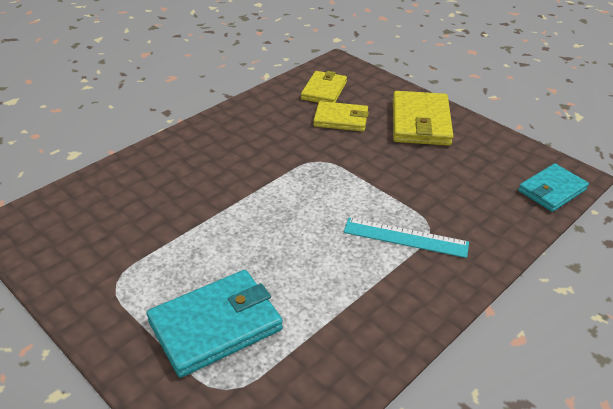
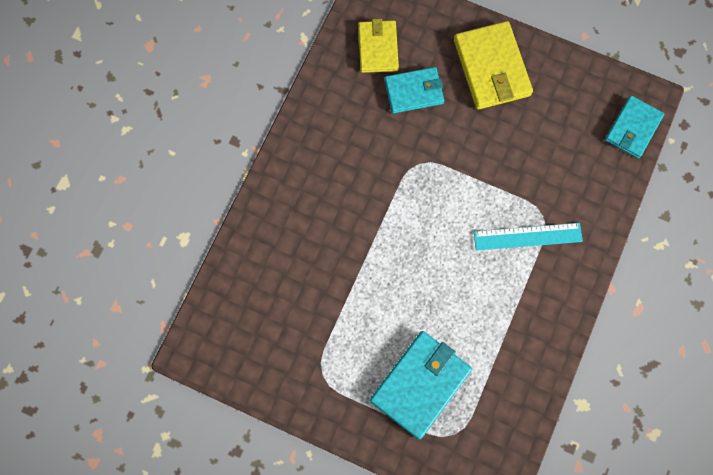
camera: 20 degrees left, 35 degrees up
yellow wallet [313,101,369,132] -> turquoise wallet [384,67,444,113]

